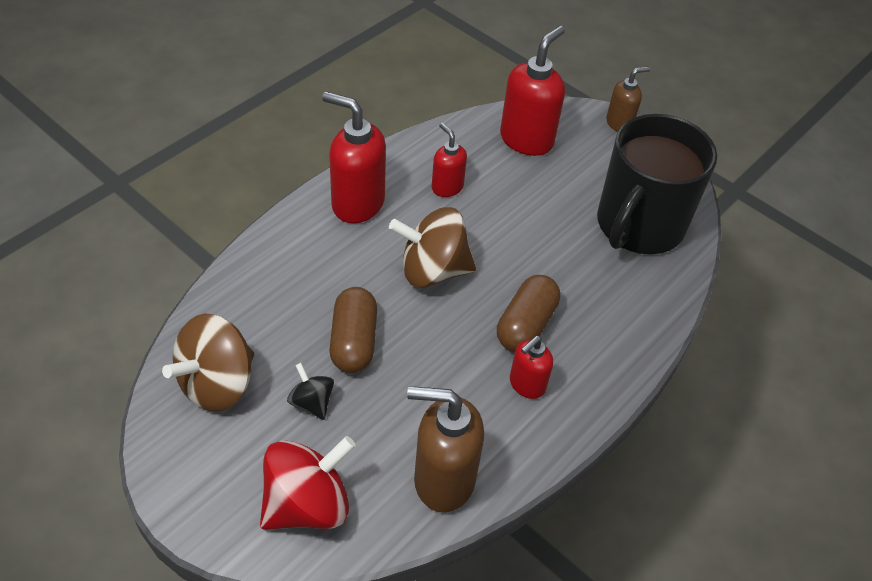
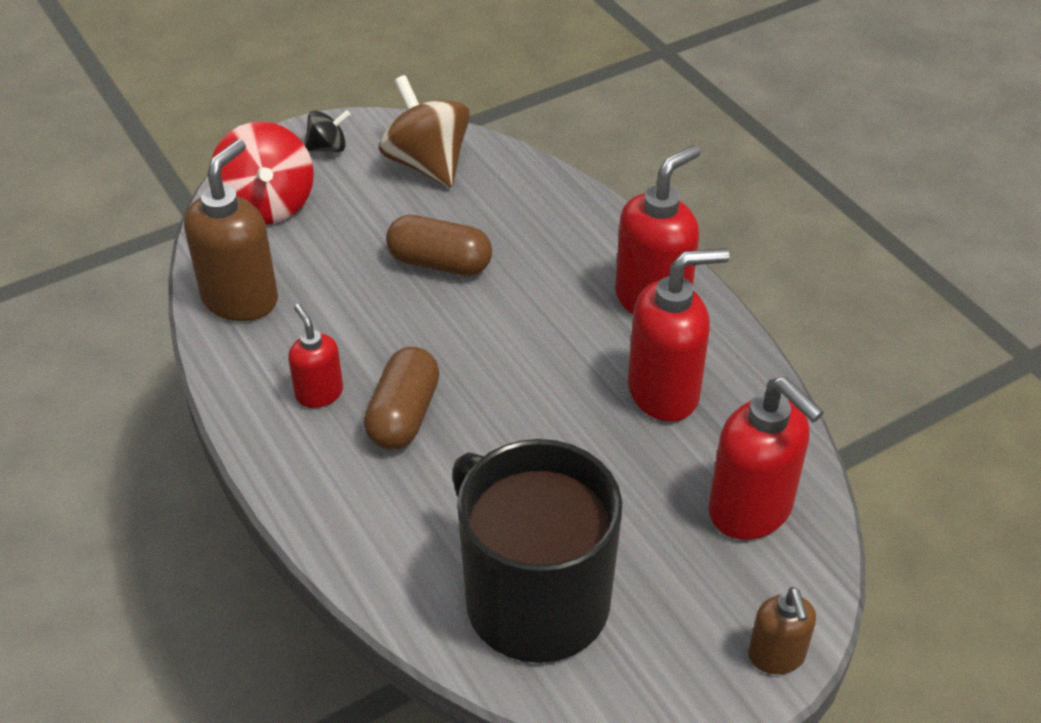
camera: 110 degrees right, 5 degrees down
black spinning top [287,363,334,420] -> black spinning top moved to [304,110,351,152]
brown spinning top [389,207,476,288] -> none
red soap dispenser [432,123,467,197] -> red soap dispenser [628,248,729,422], size x1.76
brown capsule [497,275,560,352] -> brown capsule turned 60 degrees clockwise [364,347,440,450]

